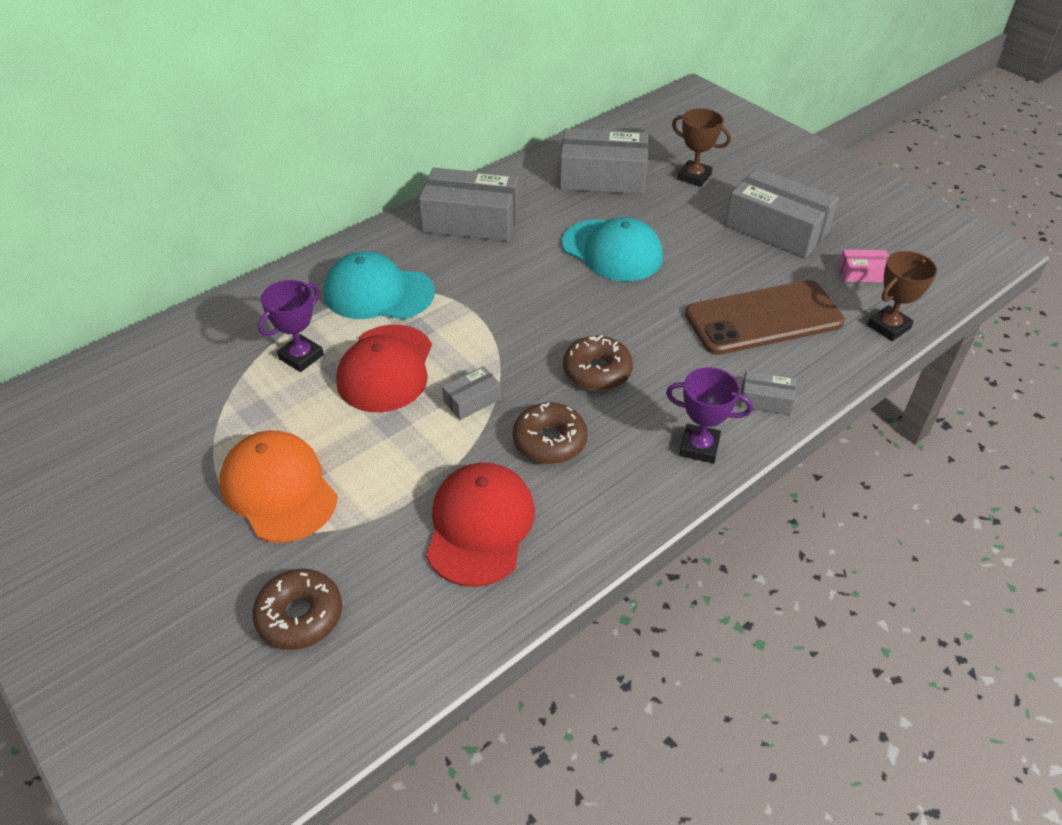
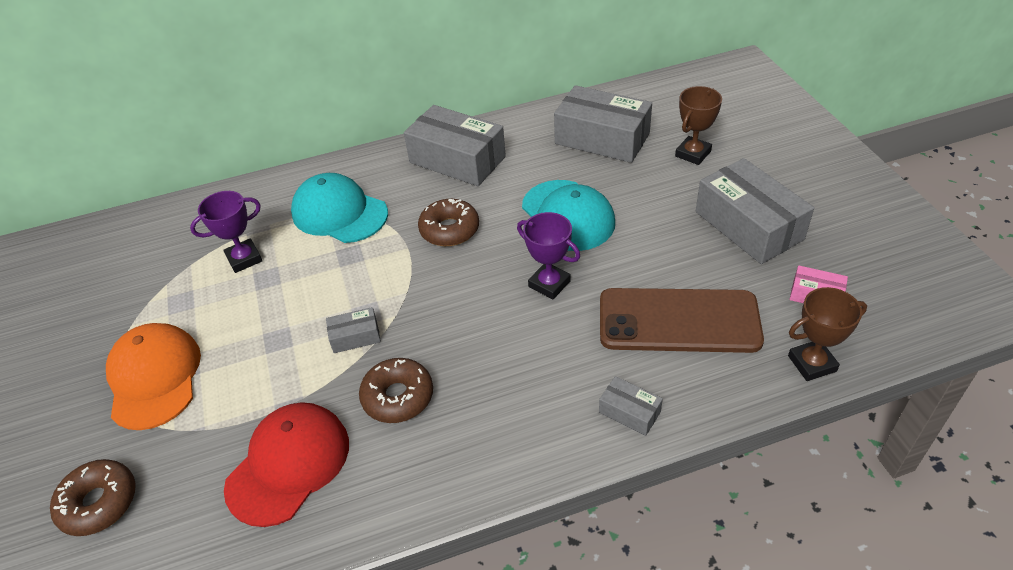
camera: 25 degrees right, 0 degrees up
red cap [336,325,432,412] -> none
brown donut [563,335,633,391] -> brown donut moved to [418,199,479,246]
purple trophy [666,367,753,463] -> purple trophy moved to [517,212,580,299]
brown trophy [672,108,731,187] -> brown trophy turned 75 degrees clockwise [675,86,722,165]

